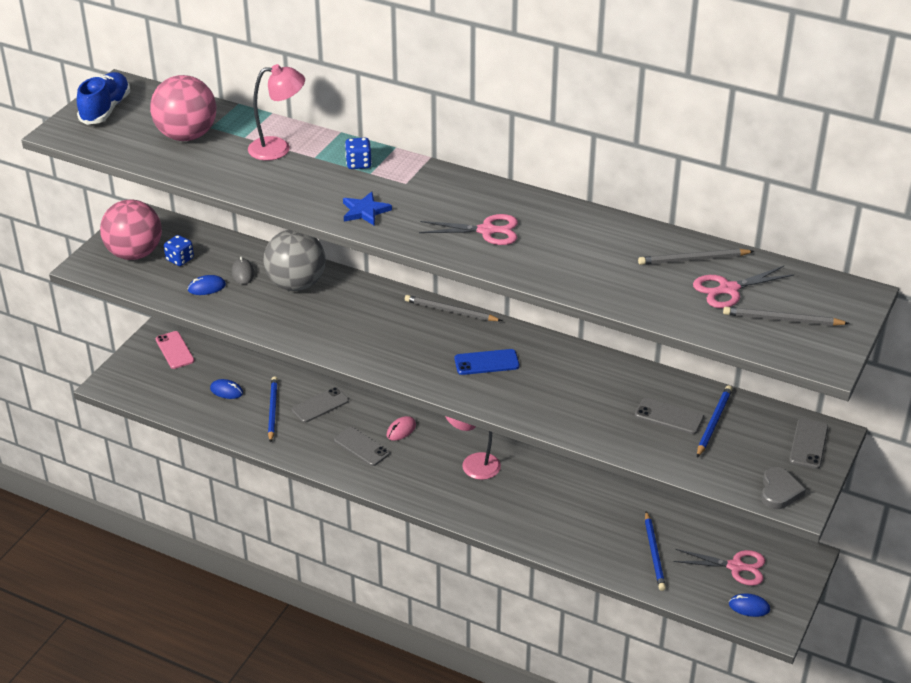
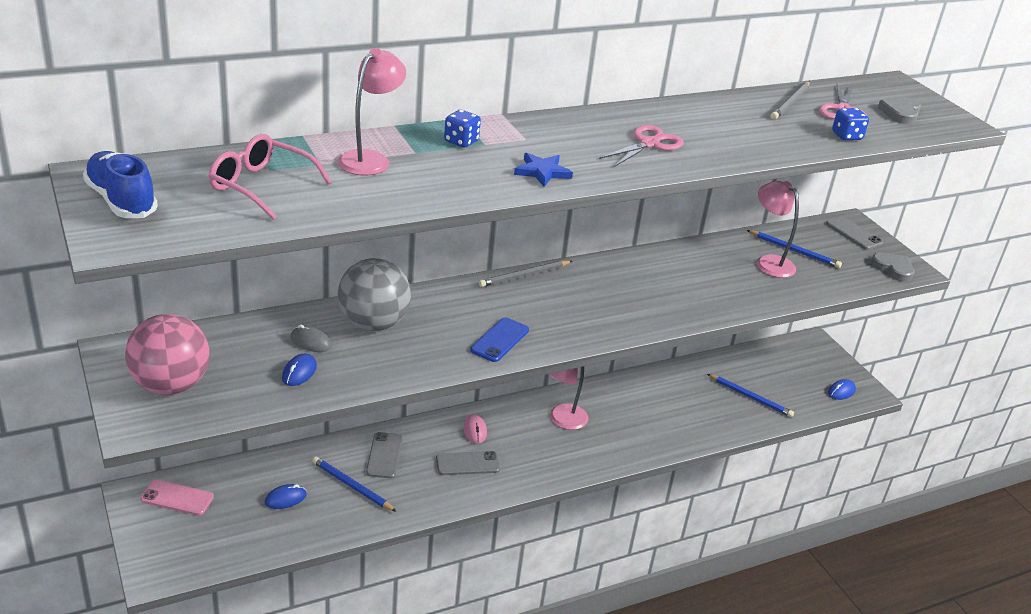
camera: 55 degrees left, 5 degrees down
pink ball [150,75,216,141] -> pink glasses [209,134,332,220]
blue dice [164,235,194,266] -> blue dice moved to [832,108,869,140]
blue phone [454,349,519,375] -> blue phone moved to [470,317,529,362]
grey phone [635,398,704,434] -> pink lamp [756,181,799,278]
pink scissors [673,549,765,586] -> none
blue pencil [697,385,733,457] -> blue pencil turned 150 degrees clockwise [747,230,842,268]
grey pencil [723,307,850,326] -> grey heart [878,97,921,124]

